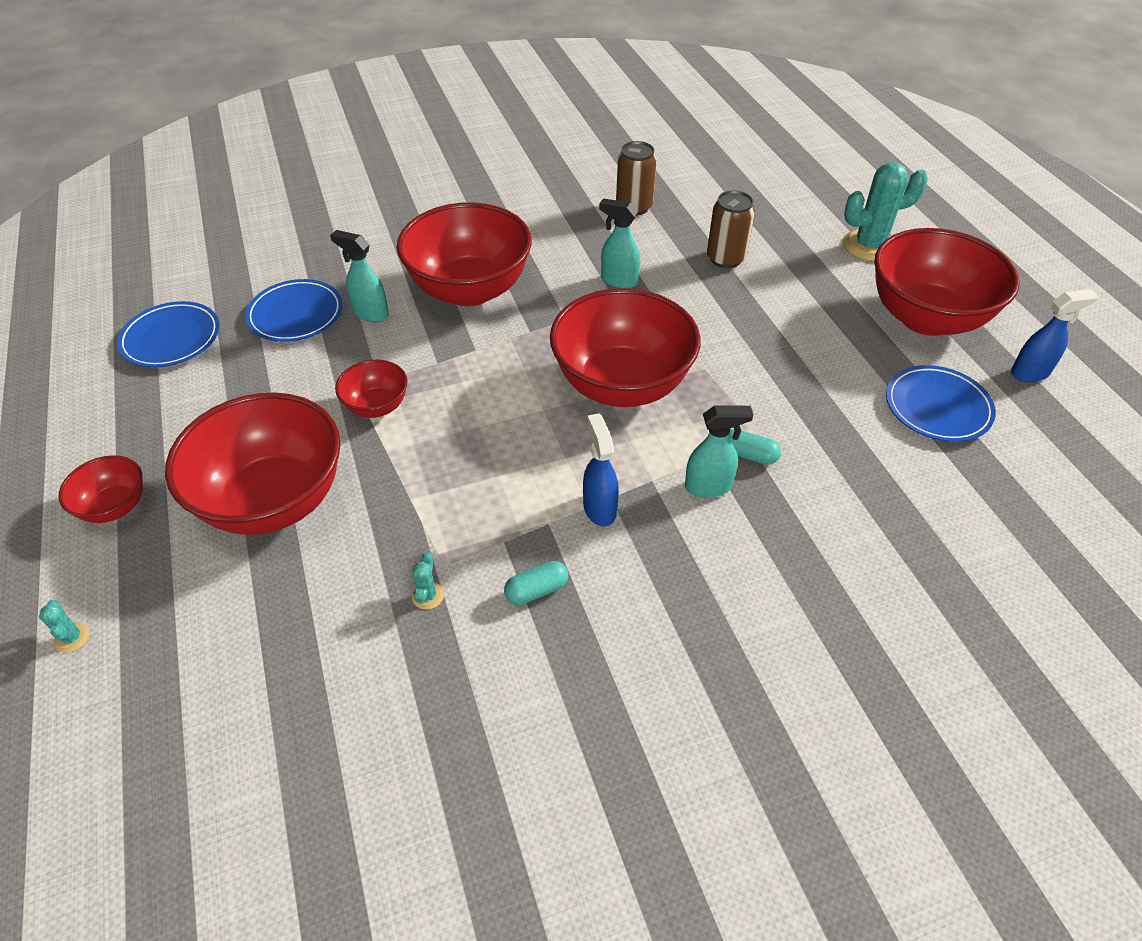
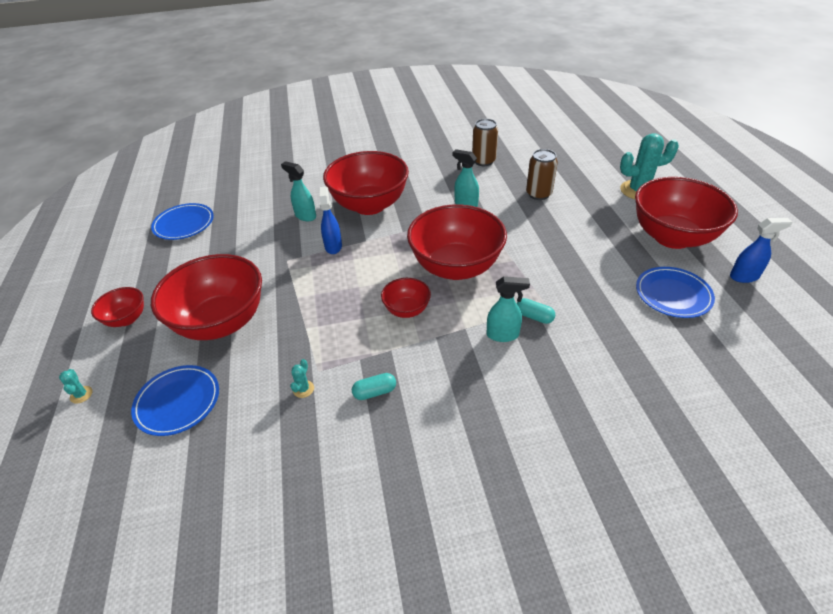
camera: 10 degrees right, 5 degrees down
blue plate [245,279,343,342] -> blue plate moved to [131,365,219,436]
red bowl [335,360,408,418] -> red bowl moved to [381,278,431,318]
blue spray bottle [583,413,619,527] -> blue spray bottle moved to [320,186,342,254]

